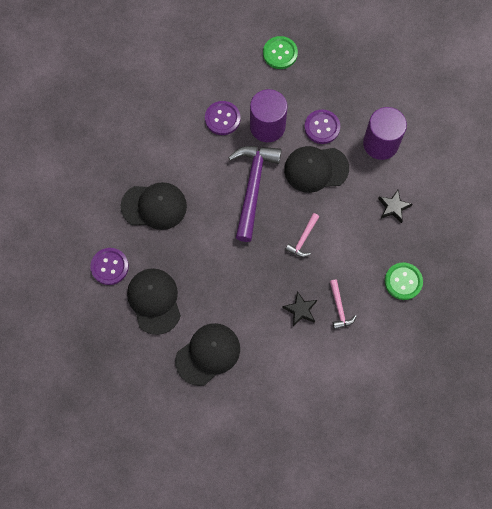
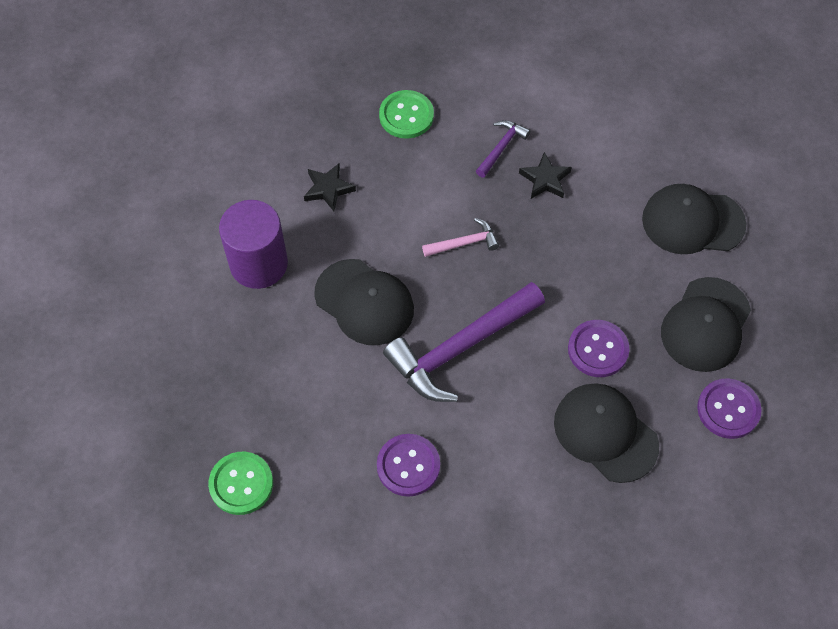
camera: 135 degrees left, 10 degrees down
purple cylinder [250,89,288,142] -> none
purple button [304,110,340,144] -> purple button moved to [568,320,630,377]
pink hammer [330,280,357,329] -> purple hammer [476,120,530,178]

